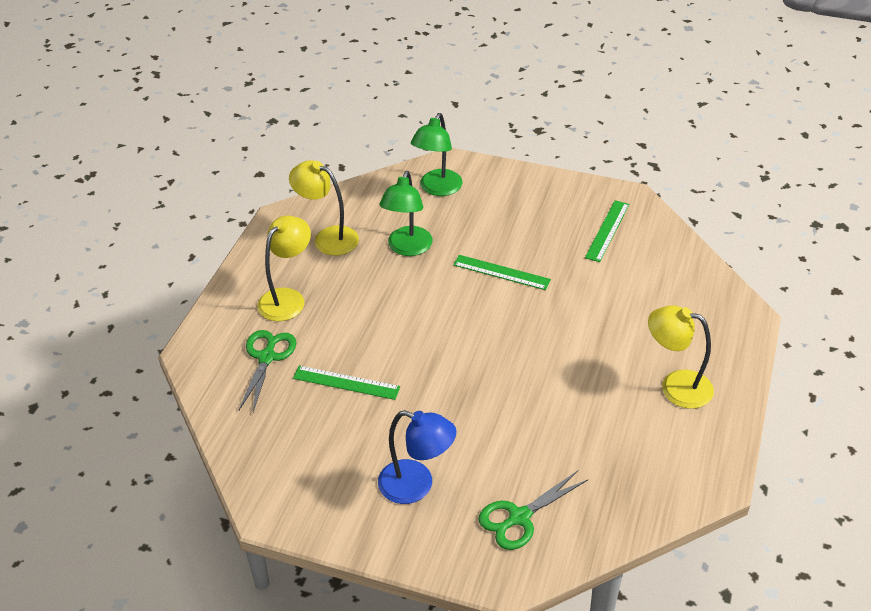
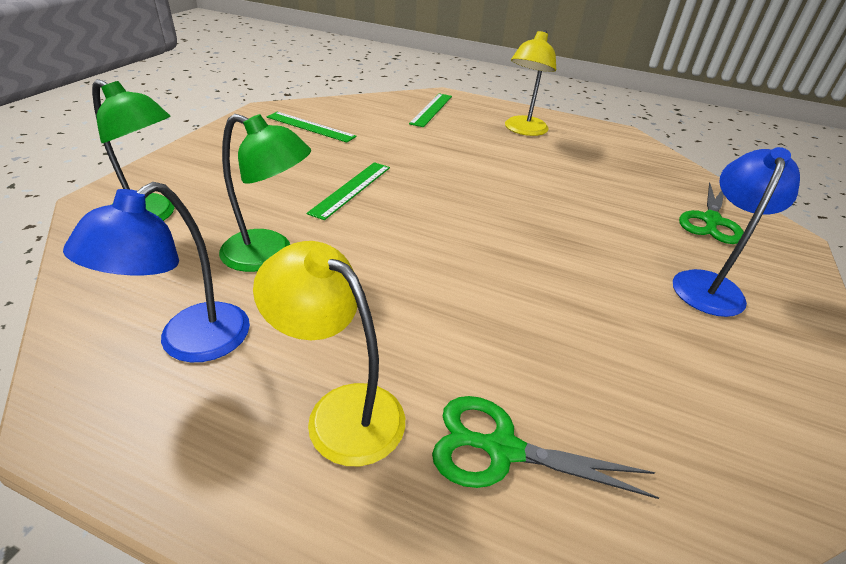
camera: 90 degrees left, 5 degrees down
yellow lamp [289,160,359,256] -> blue lamp [63,182,250,362]
green ruler [293,365,400,400] -> green ruler moved to [409,93,452,127]
green scissors [478,471,588,550] -> green scissors turned 60 degrees clockwise [679,182,744,244]

